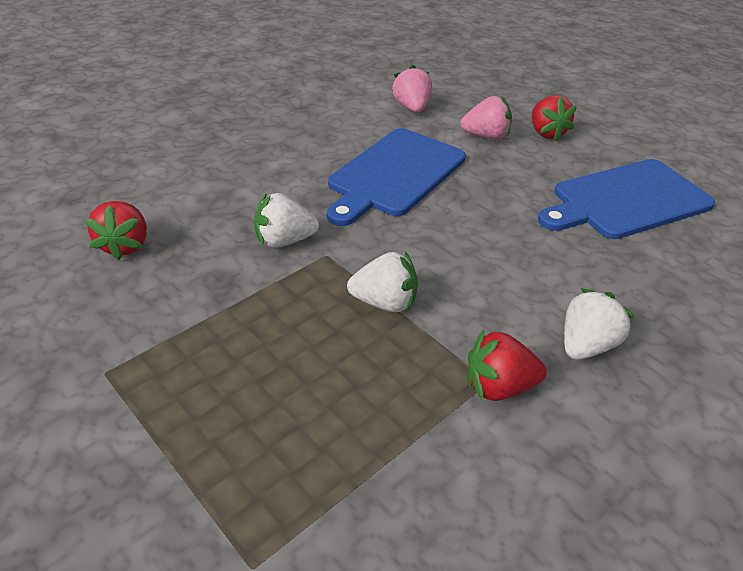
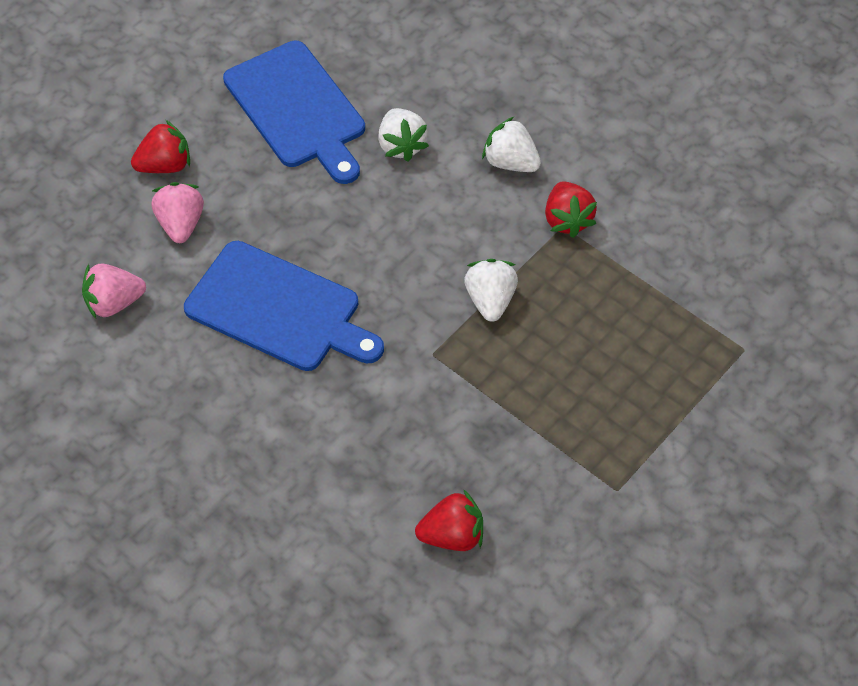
camera: 95 degrees left, 15 degrees up
white strawberry [254,193,319,248] -> white strawberry moved to [378,108,429,162]

